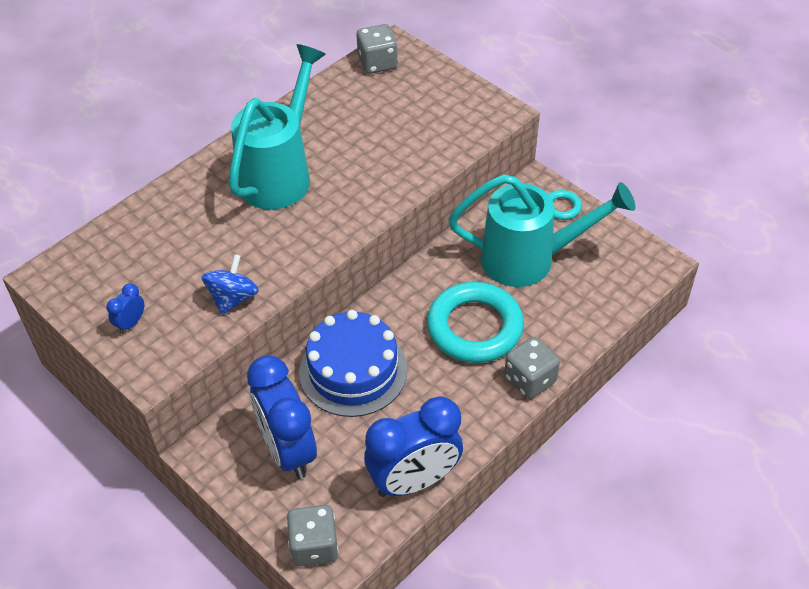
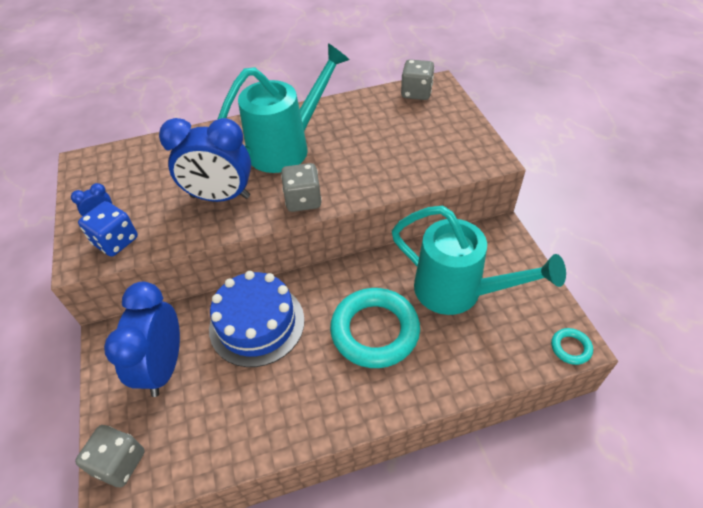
camera: 30 degrees right, 0 degrees up
blue spinning top [201,254,259,315] -> none
blue clock [364,396,463,497] -> blue clock moved to [159,118,251,202]
grey dice [504,337,560,399] -> grey dice moved to [281,163,322,212]
turquoise ring [549,190,582,220] -> turquoise ring moved to [551,328,593,365]
none -> blue dice [78,201,138,257]

